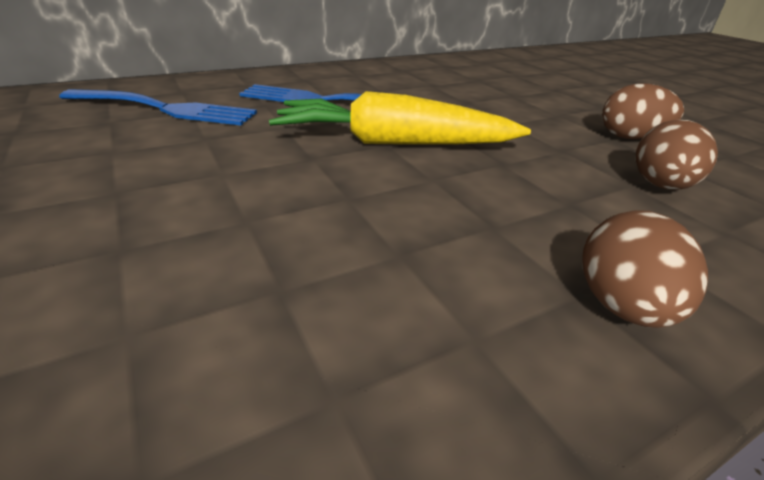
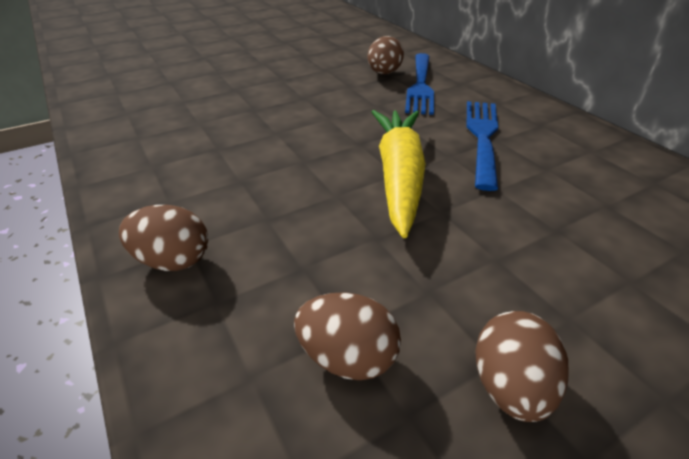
camera: 90 degrees right, 5 degrees up
none -> brown egg [367,36,404,74]

